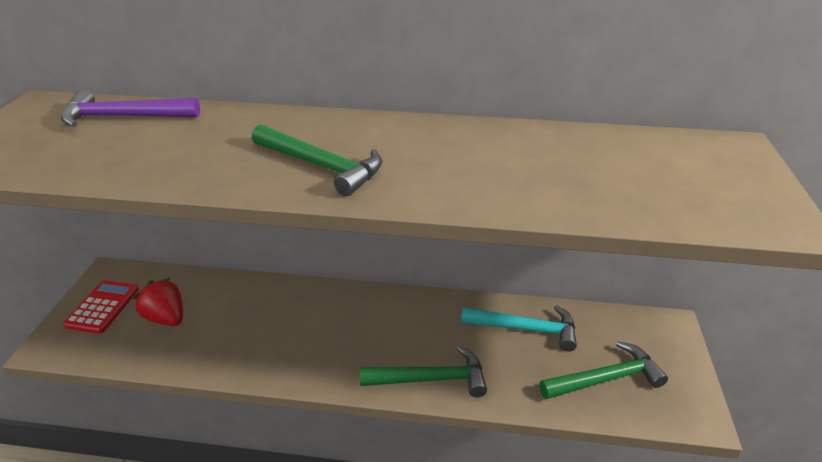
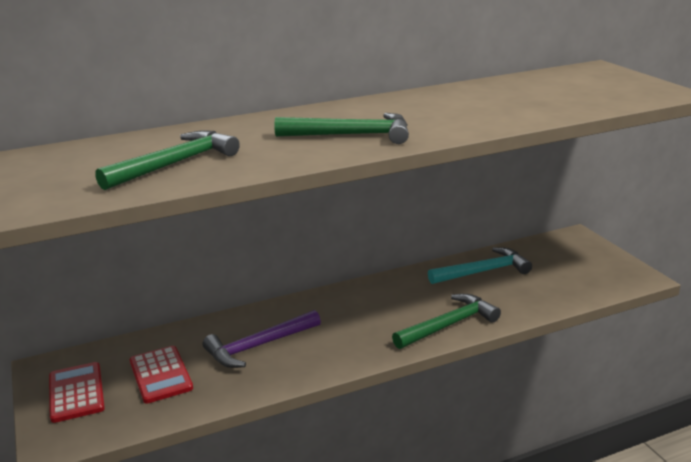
camera: 30 degrees left, 10 degrees down
purple hammer [61,90,200,127] -> purple hammer moved to [203,310,321,368]
red strawberry [133,278,183,326] -> red calculator [130,346,193,404]
green hammer [539,341,668,399] -> green hammer moved to [95,130,240,190]

